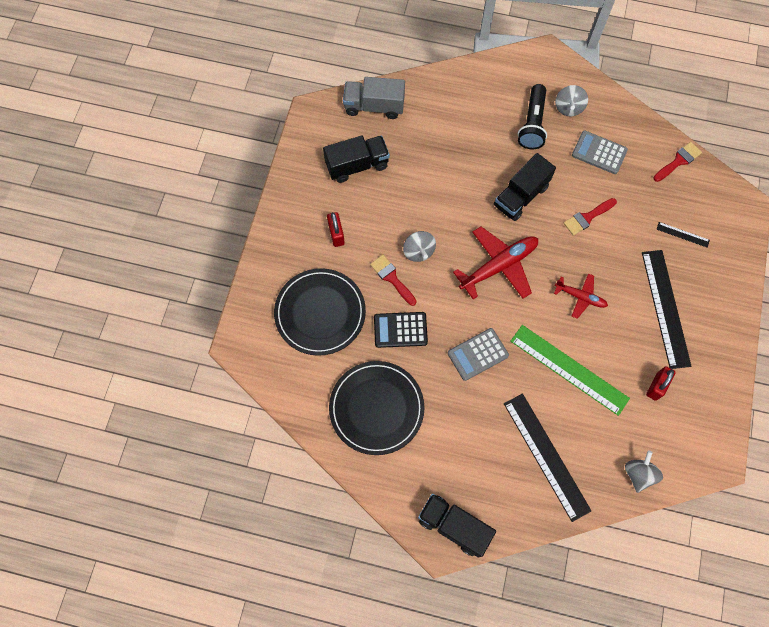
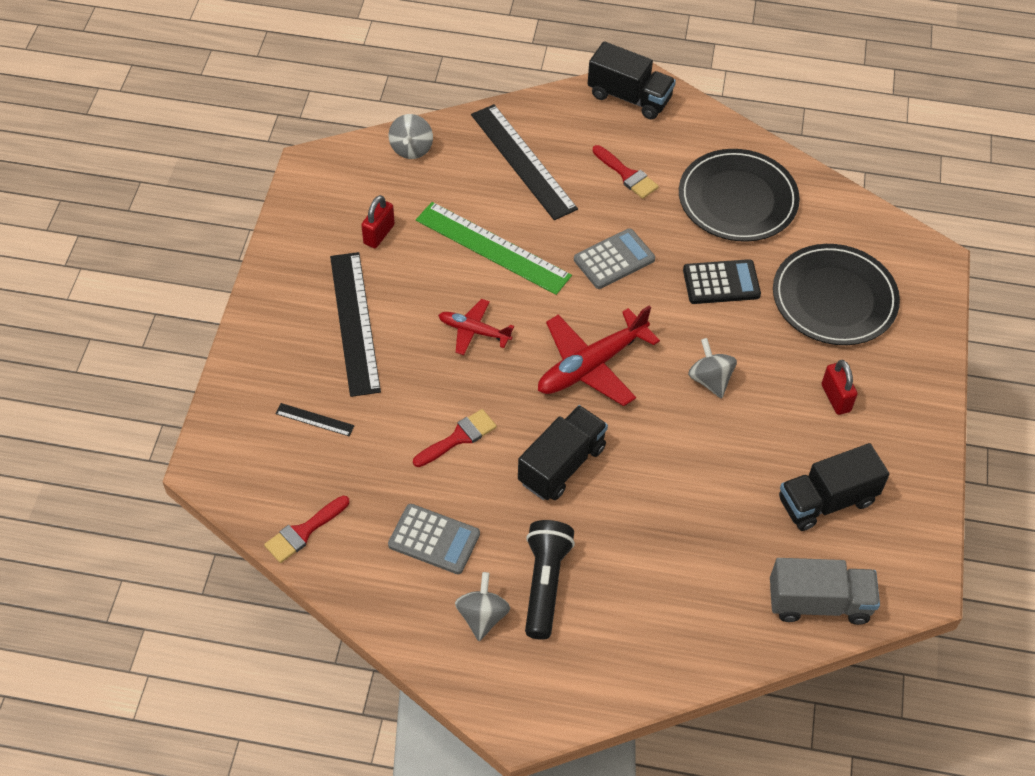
camera: 175 degrees right, 15 degrees down
red brush [370,255,417,306] -> red brush moved to [593,145,659,199]

